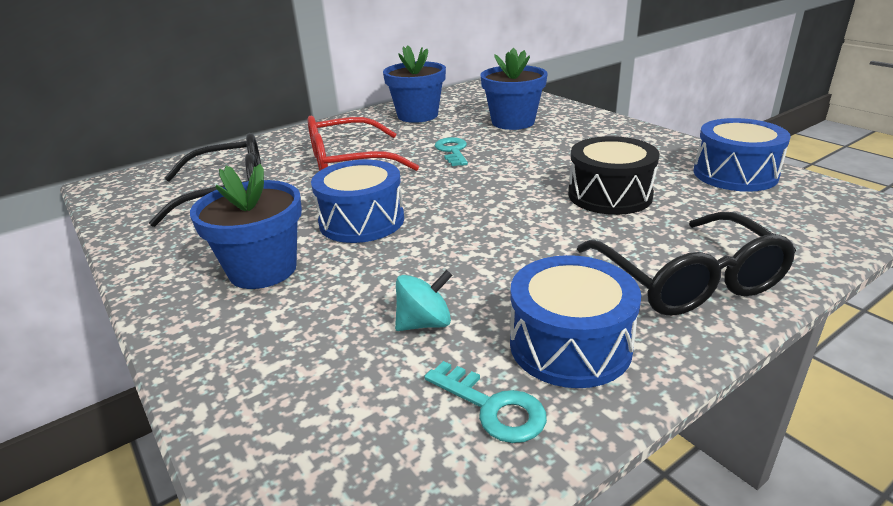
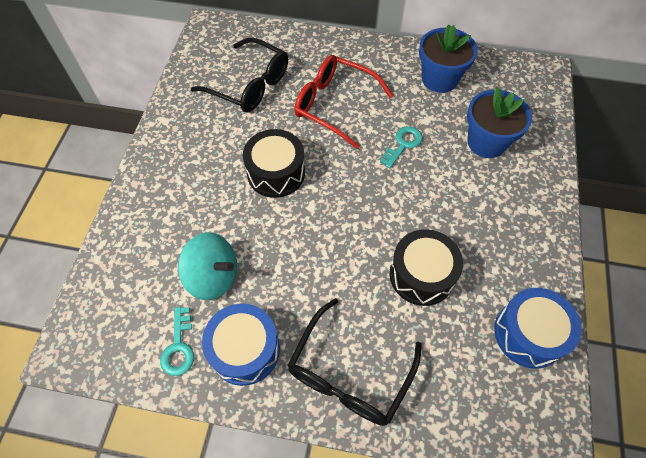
camera: 45 degrees right, 30 degrees up
blue flower pot [190,164,302,289] -> none
blue drum [311,160,404,243] -> black drum [243,129,305,198]
turquoise spinning top [395,270,452,331] -> turquoise spinning top [178,232,237,300], size x1.63

